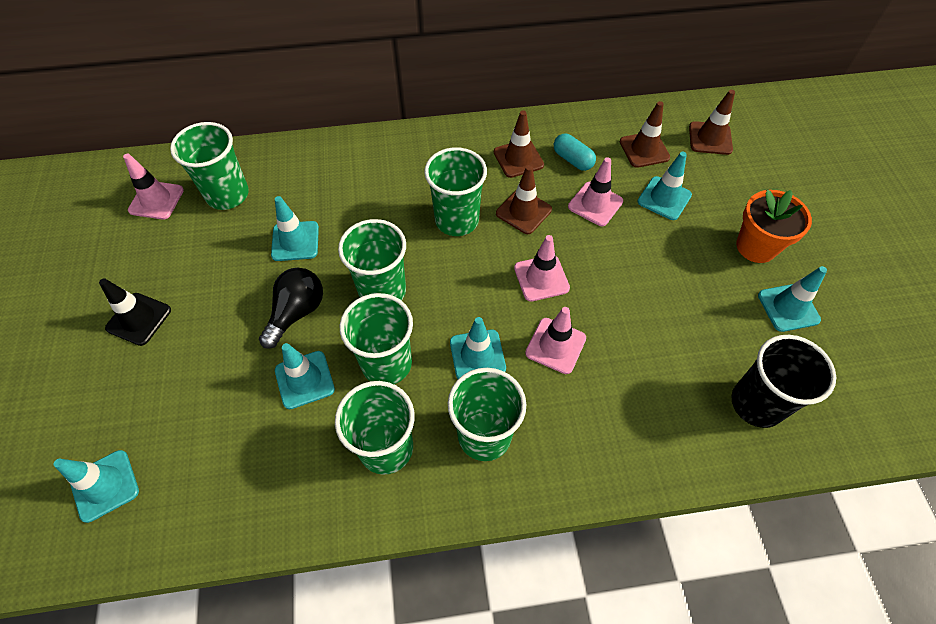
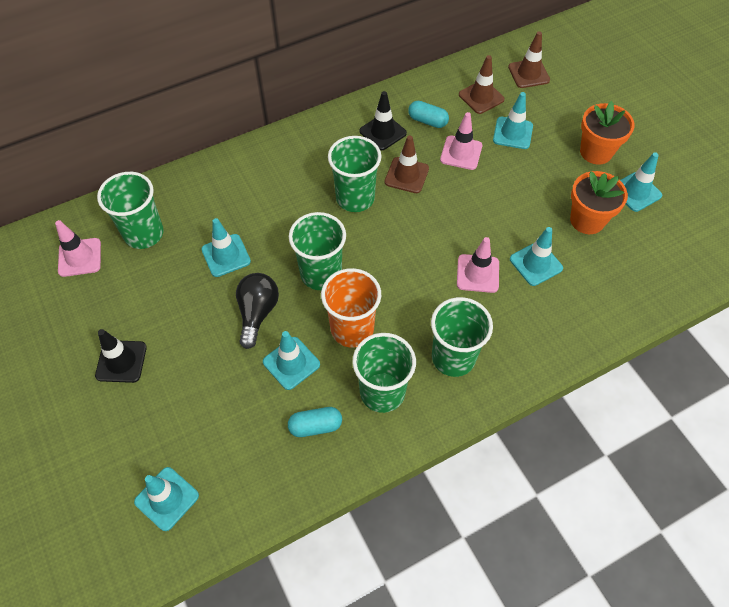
camera: 20 degrees left, 0 degrees up
green cup [340,293,413,384] -> orange cup [321,268,381,348]
turquoise traffic cone [450,317,506,379] -> turquoise traffic cone moved to [510,227,563,286]
brown traffic cone [494,110,544,178] -> black traffic cone [359,91,407,150]
pink traffic cone [514,235,570,302] -> none
black cup [732,335,836,428] -> none
none -> turquoise capsule [288,407,342,437]
none -> orange flower pot [570,171,628,234]

